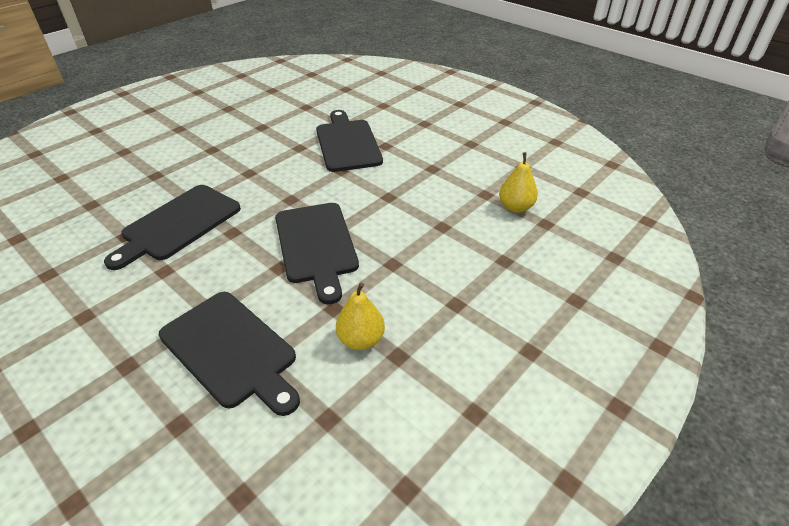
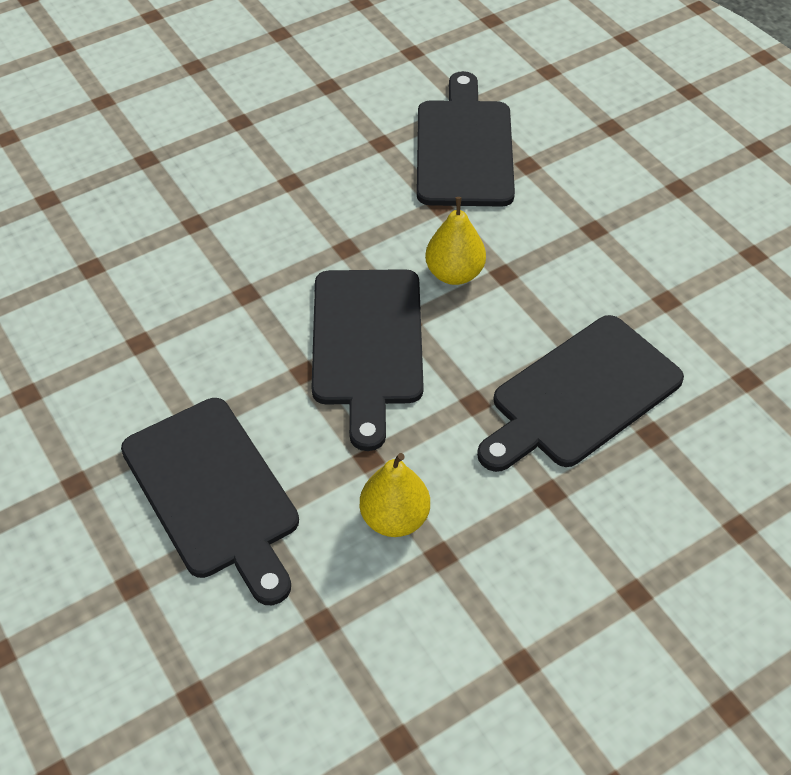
camera: 15 degrees right, 10 degrees up
black cutting board [104,185,241,270] -> black cutting board moved to [477,315,684,472]
yellow pear [499,152,538,213] -> yellow pear moved to [425,197,486,285]

